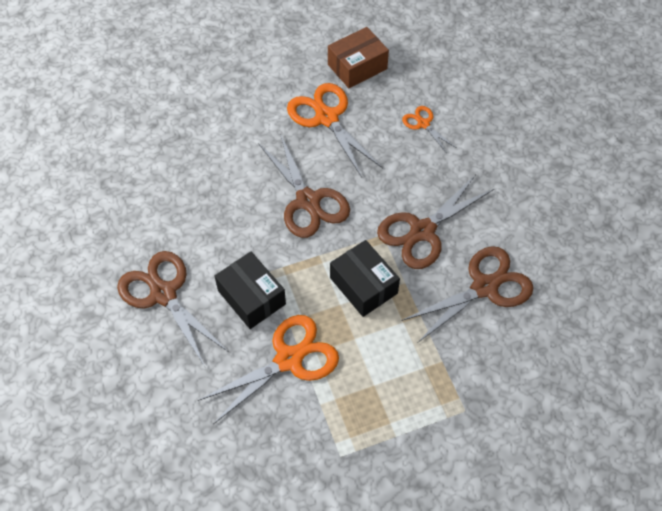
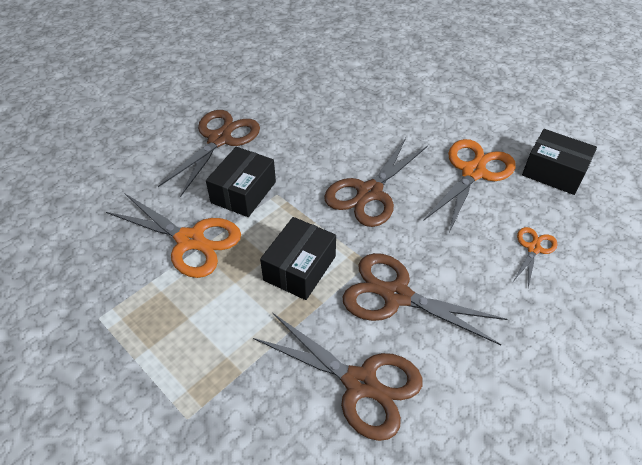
camera: 65 degrees right, 10 degrees down
brown box [328,27,389,88] -> black box [522,129,597,195]

